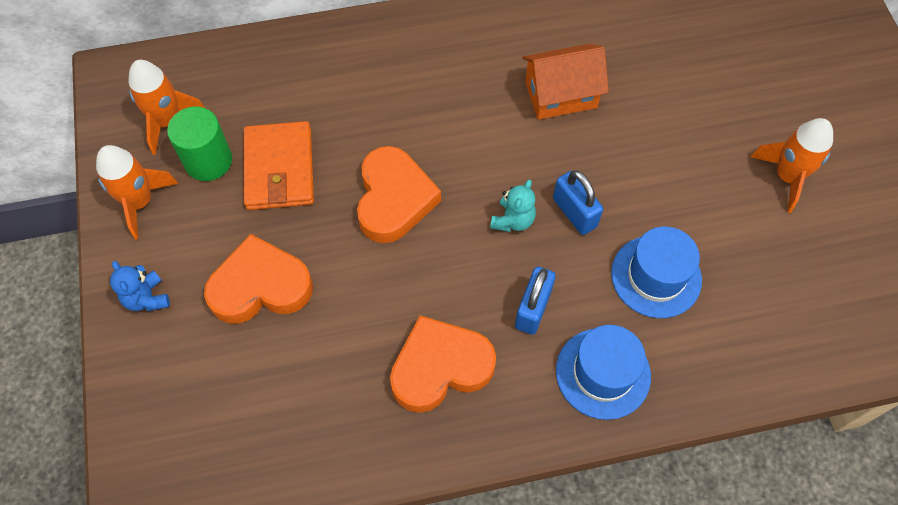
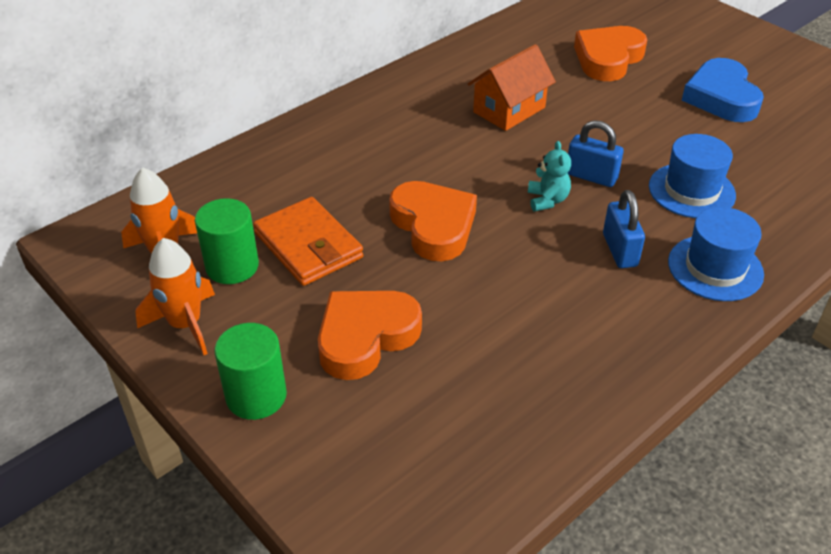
camera: 30 degrees left, 20 degrees down
blue teddy bear [110,261,170,311] -> green cylinder [214,323,287,420]
orange heart [390,315,496,413] -> orange heart moved to [574,26,647,81]
orange rocket [751,118,833,213] -> blue heart [682,58,764,122]

